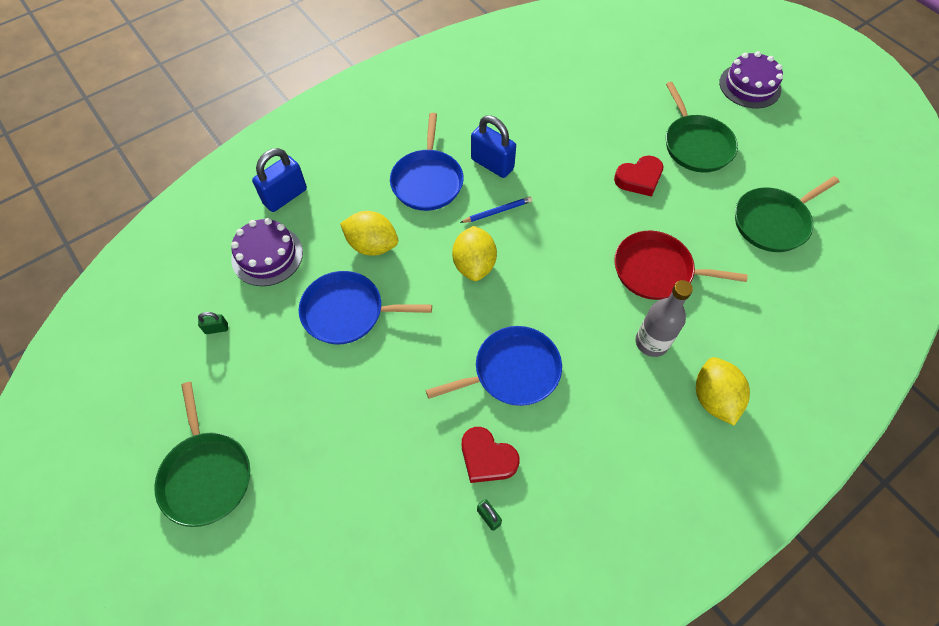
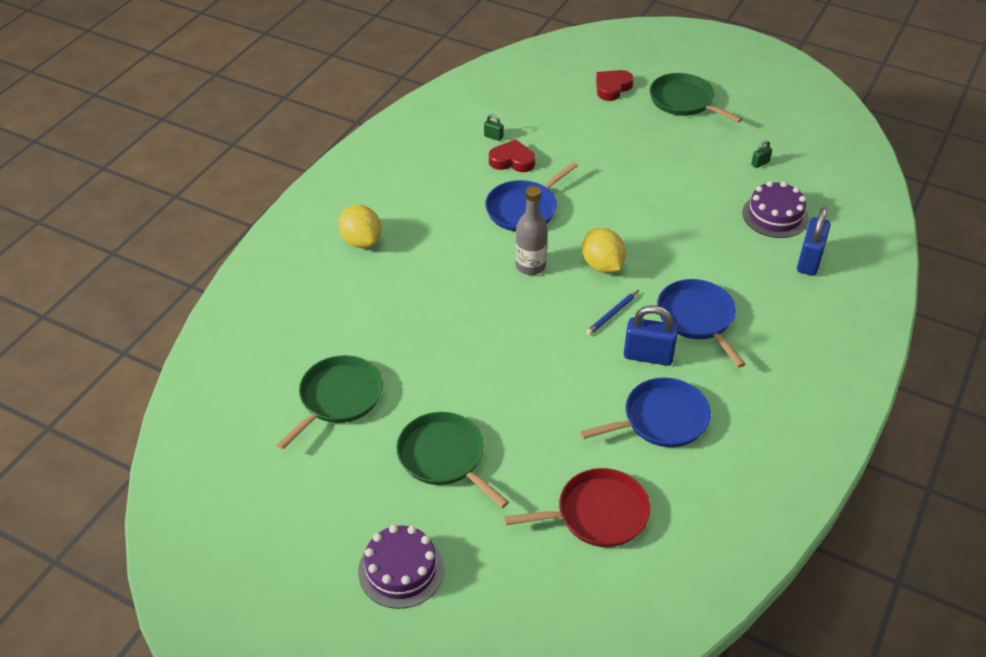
camera: 155 degrees right, 15 degrees down
blue pan [299,271,432,344] -> blue pan moved to [580,378,711,447]
yellow lemon [340,211,398,256] -> none
red heart [614,156,663,197] -> red heart moved to [596,70,634,101]
red pan [614,231,747,300] -> red pan moved to [504,468,651,547]
grey bottle [635,280,693,357] -> grey bottle moved to [515,186,548,275]

